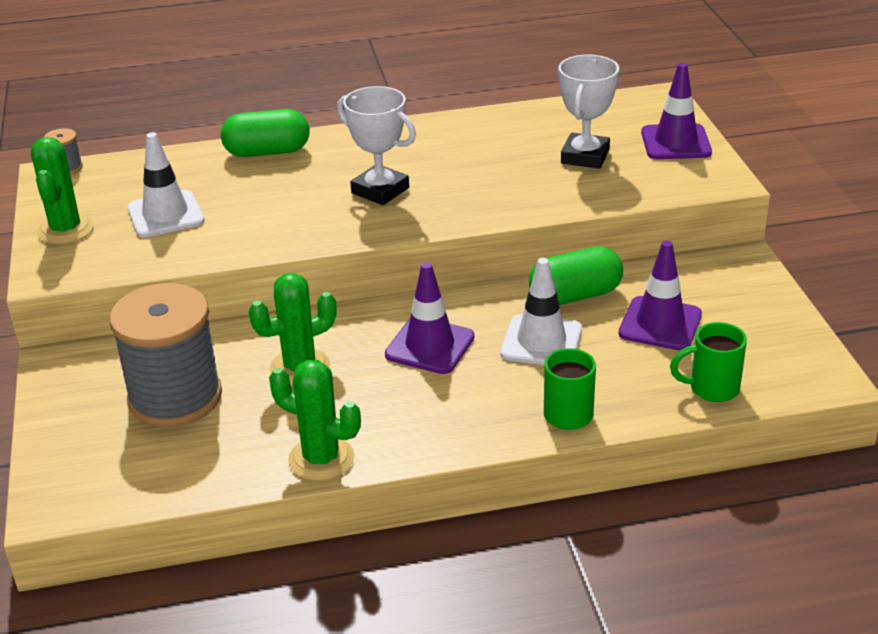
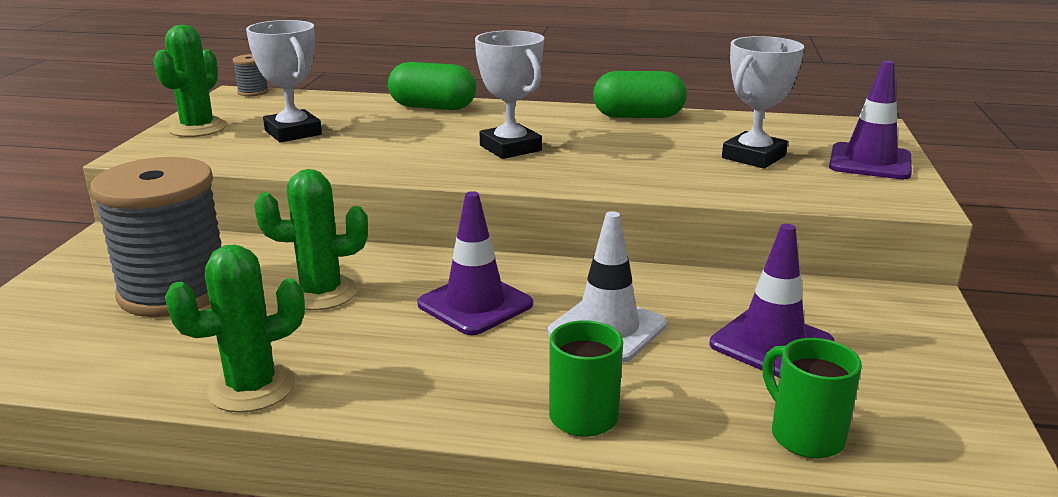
camera: 20 degrees right, 10 degrees down
white traffic cone [127,132,204,238] -> white trophy [246,20,322,143]
green cactus [269,360,361,481] -> green cactus turned 75 degrees counterclockwise [165,245,305,413]
green capsule [529,246,623,305] -> green capsule moved to [593,71,687,118]
green mug [670,322,747,402] -> green mug turned 45 degrees clockwise [762,338,862,458]

